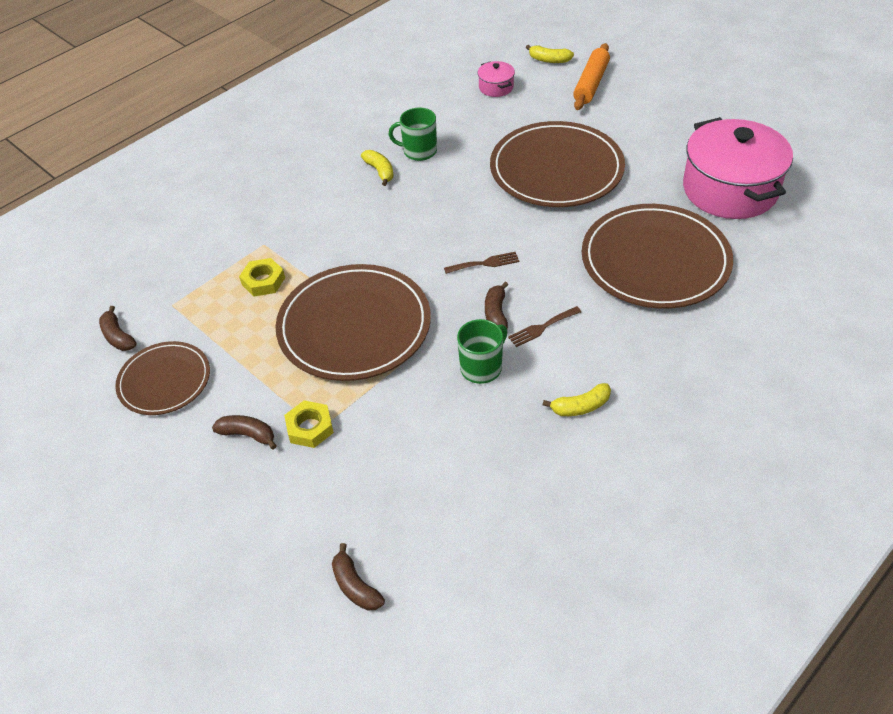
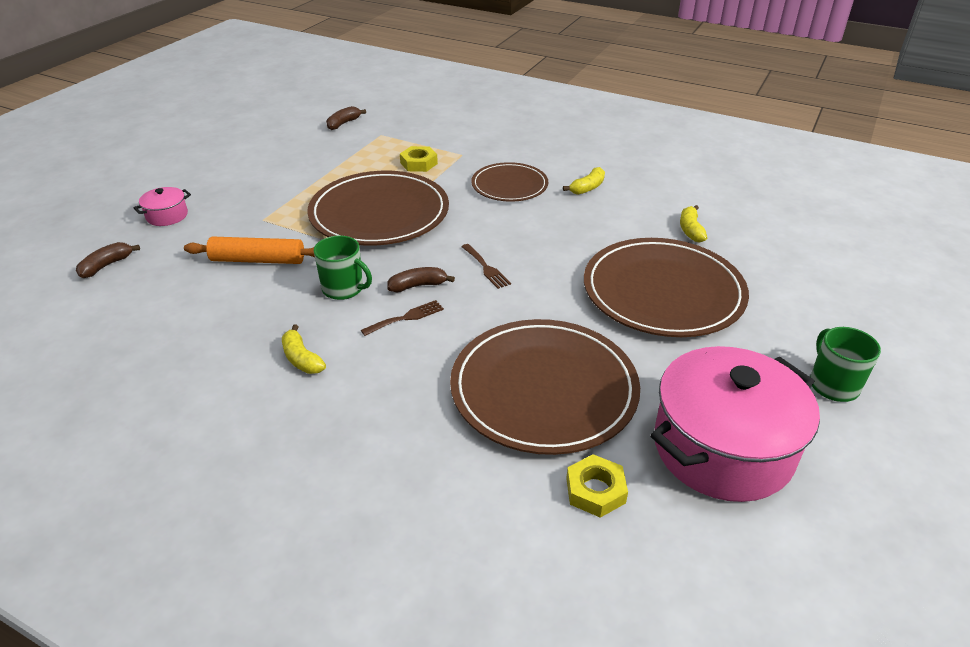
camera: 70 degrees right, 10 degrees down
brown plate [115,341,210,415] -> brown plate moved to [471,162,548,202]
brown banana [212,415,277,449] -> none
yellow nut [284,400,334,448] -> yellow nut moved to [566,454,628,518]
green mug [388,107,437,161] -> green mug moved to [810,327,881,402]
pink pot [477,61,515,97] -> pink pot moved to [134,187,191,226]
brown fork [508,306,581,347] -> brown fork turned 105 degrees clockwise [361,300,444,336]
yellow banana [526,45,574,63] -> yellow banana moved to [680,205,707,243]
orange rolling pin [573,43,610,110] -> orange rolling pin moved to [184,237,315,264]

